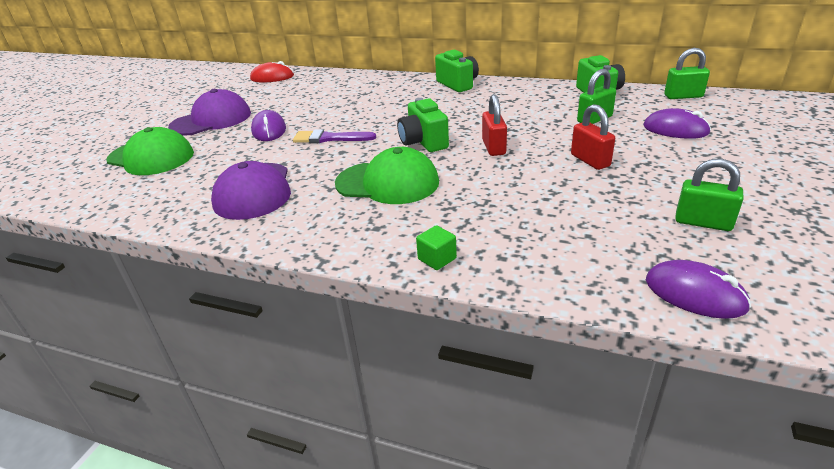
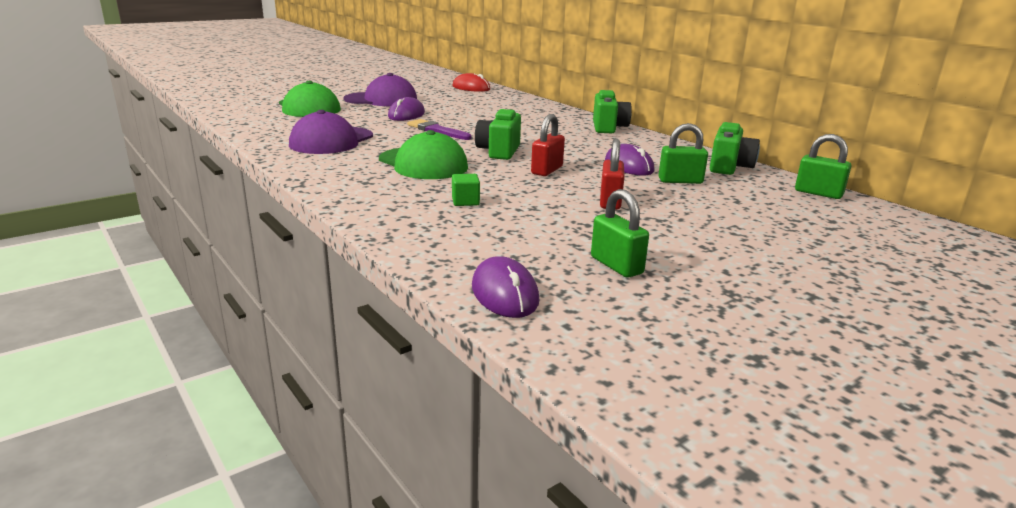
camera: 30 degrees right, 10 degrees down
green cube [416,225,457,270] -> green cube moved to [452,174,480,206]
purple mouse [643,108,711,139] -> purple mouse moved to [605,144,654,176]

